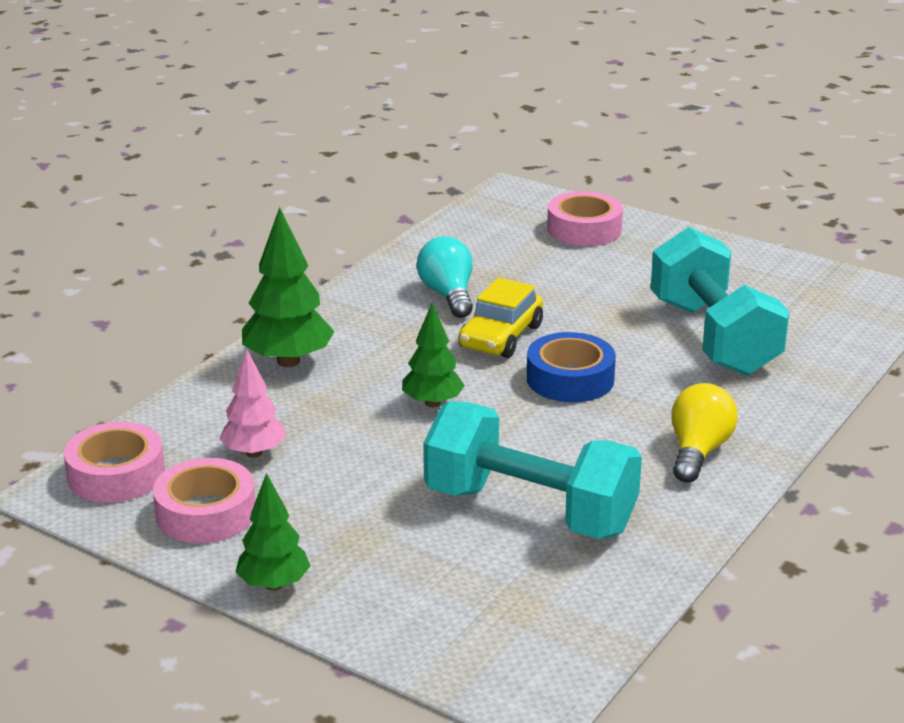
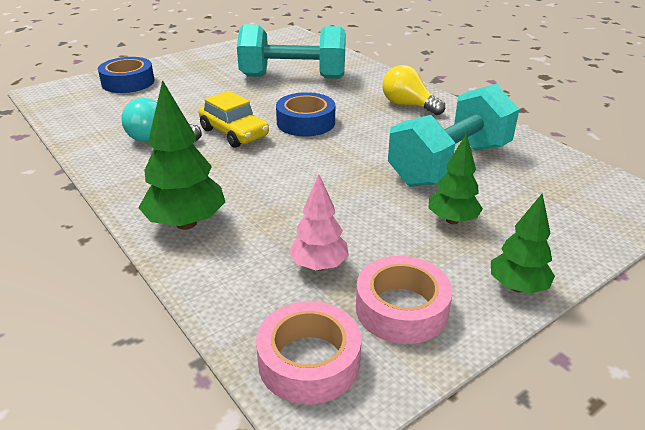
camera: 70 degrees left, 5 degrees up
green tree [402,303,465,407] -> green tree moved to [428,133,483,224]
pink tape [547,191,623,246] -> blue tape [98,57,154,93]

